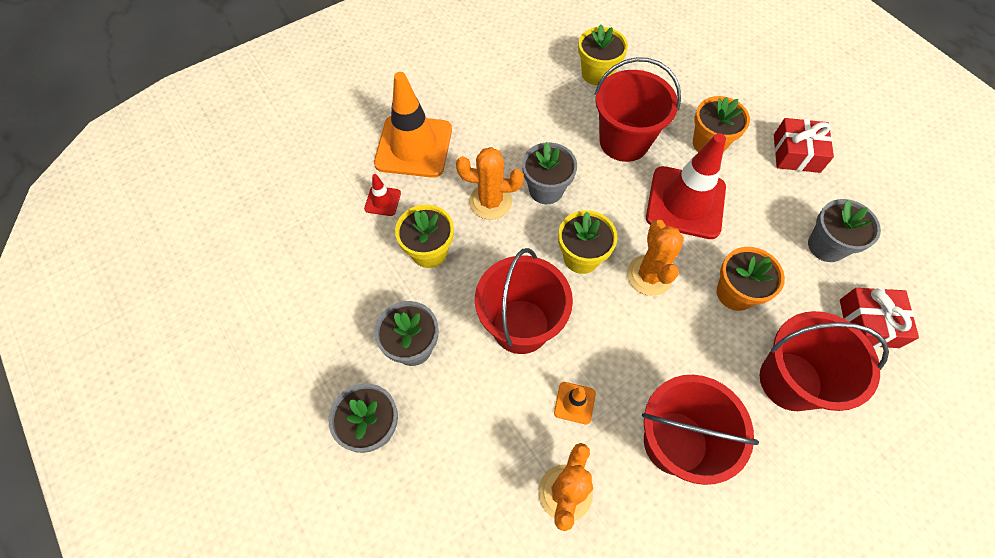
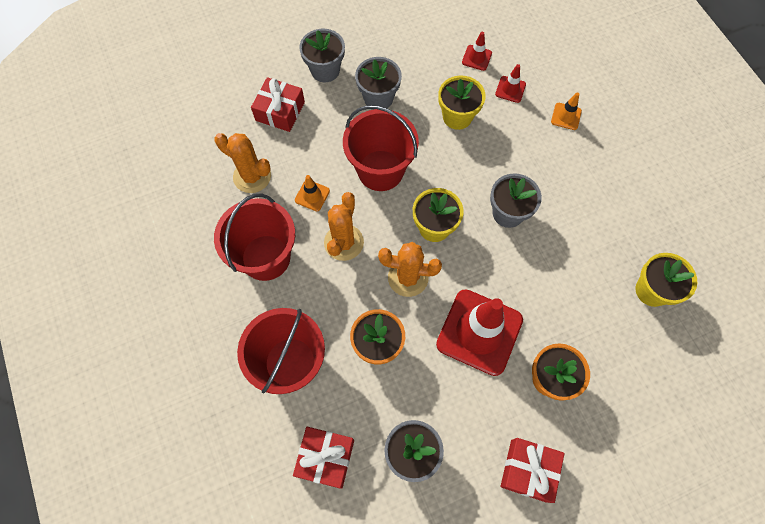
camera: 100 degrees right, 5 degrees up
orange traffic cone [374,72,452,178] -> orange traffic cone [551,92,582,130], size x0.43
orange cactus [456,147,524,220] -> orange cactus moved to [324,192,364,261]
red bucket [595,57,681,162] -> none
none -> red gift [251,77,305,132]
none -> red traffic cone [462,32,492,71]

